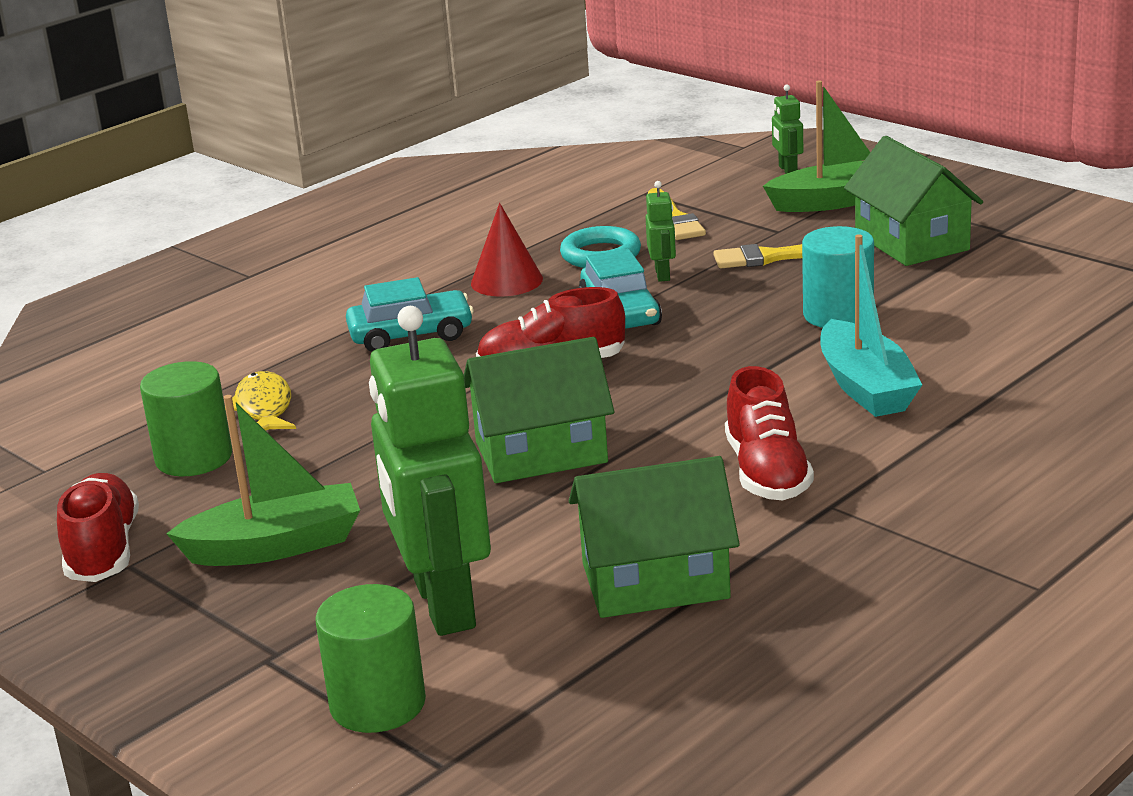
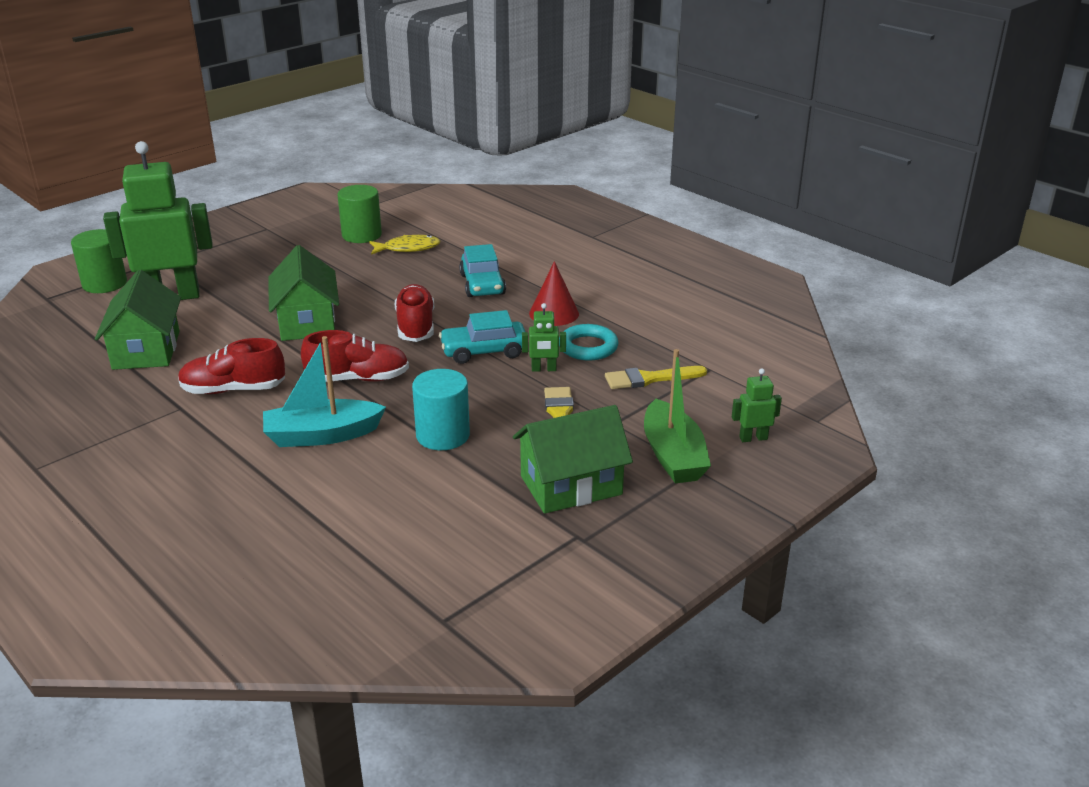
camera: 90 degrees right, 5 degrees up
red shoe [57,473,139,582] -> red shoe moved to [301,330,409,382]
green boat [166,395,360,566] -> none

